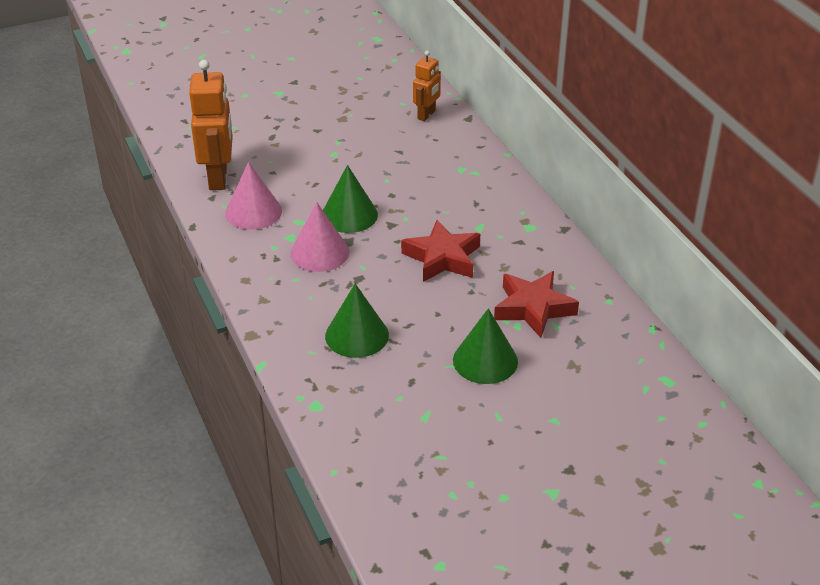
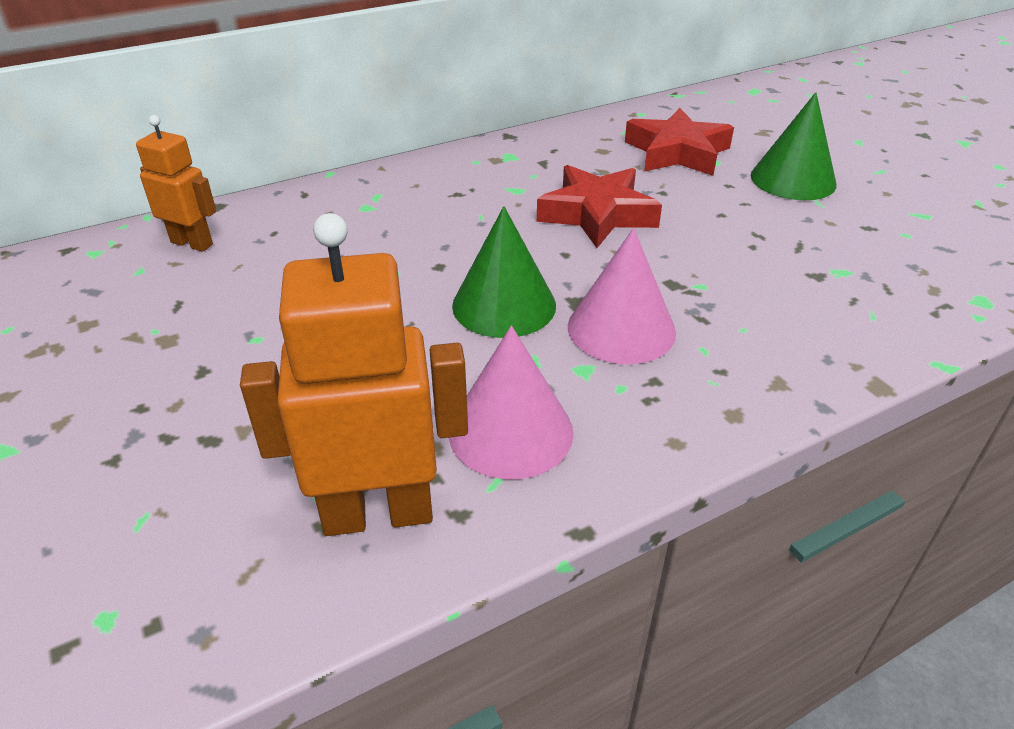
camera: 95 degrees left, 0 degrees up
green cone [325,284,389,358] -> none

